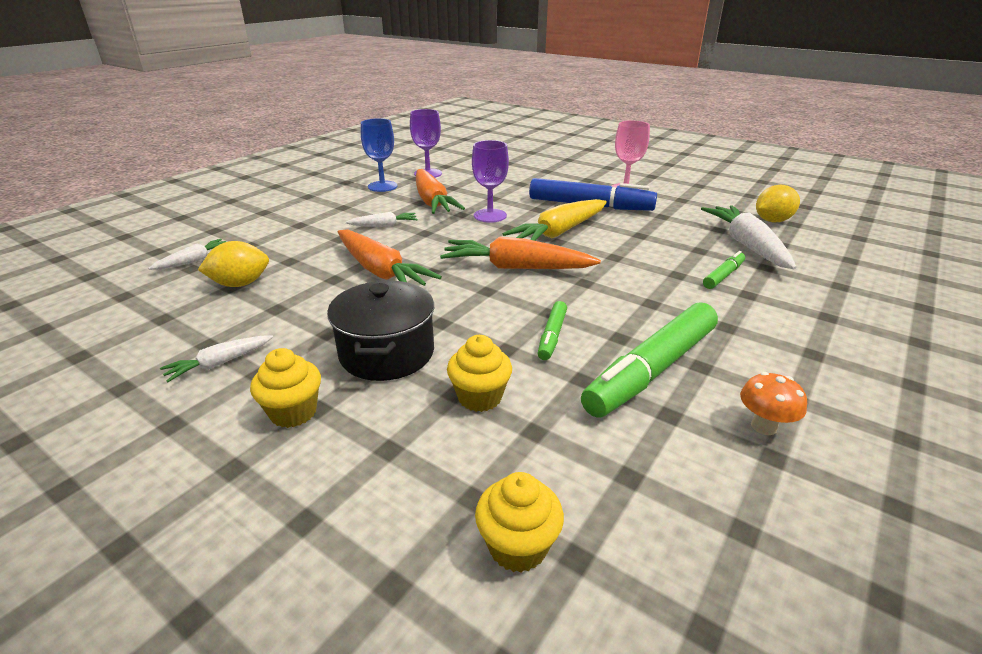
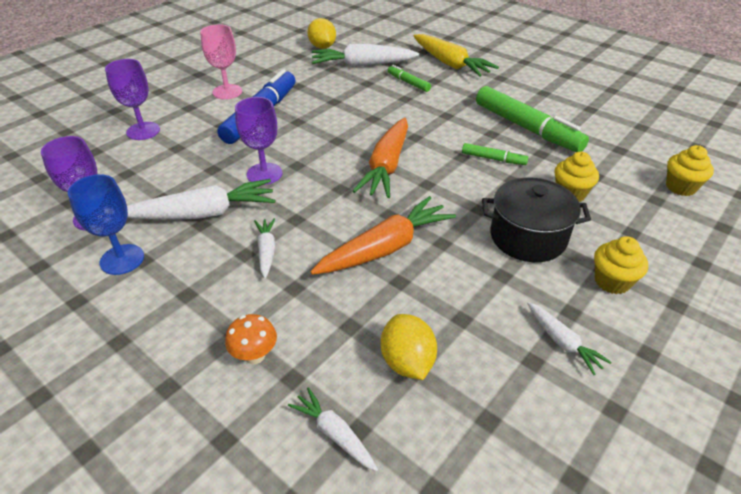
camera: 85 degrees left, 10 degrees up
orange carrot [416,169,465,214] -> white carrot [127,179,275,220]
yellow carrot [503,199,607,241] -> yellow carrot moved to [413,34,499,77]
orange mushroom [740,372,807,435] -> orange mushroom moved to [225,314,277,364]
none -> purple goblet [105,59,160,140]

